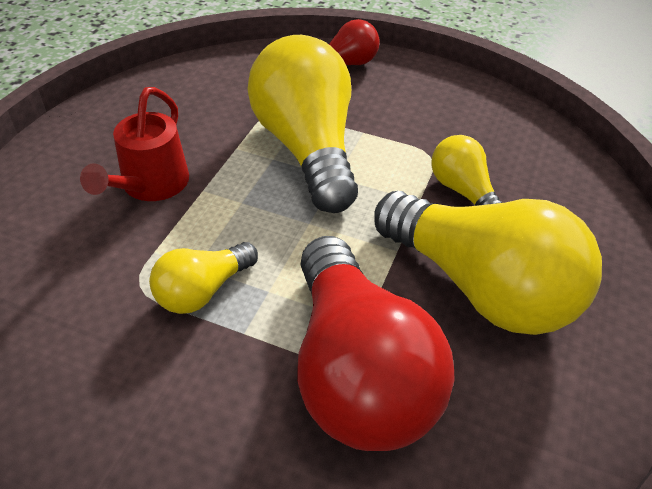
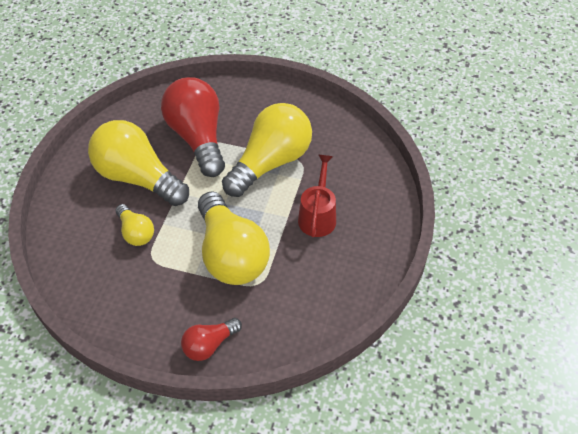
camera: 175 degrees right, 5 degrees up
yellow light bulb [149,242,258,314] -> yellow light bulb [222,103,312,197], size x2.01

